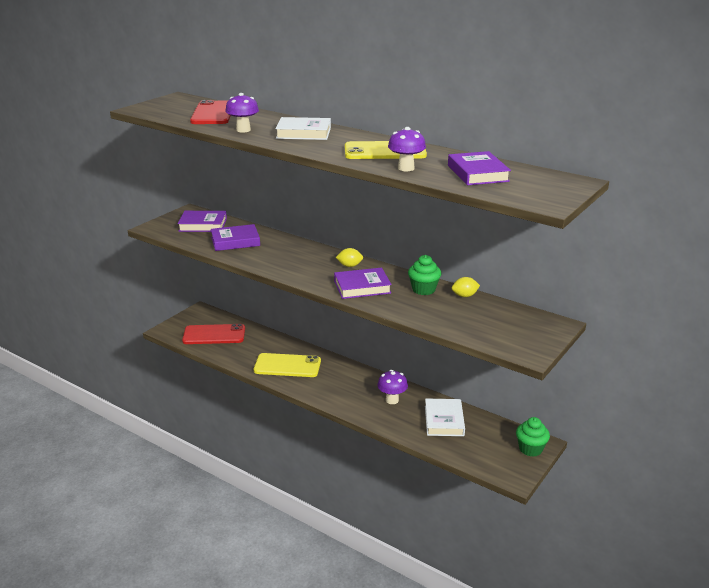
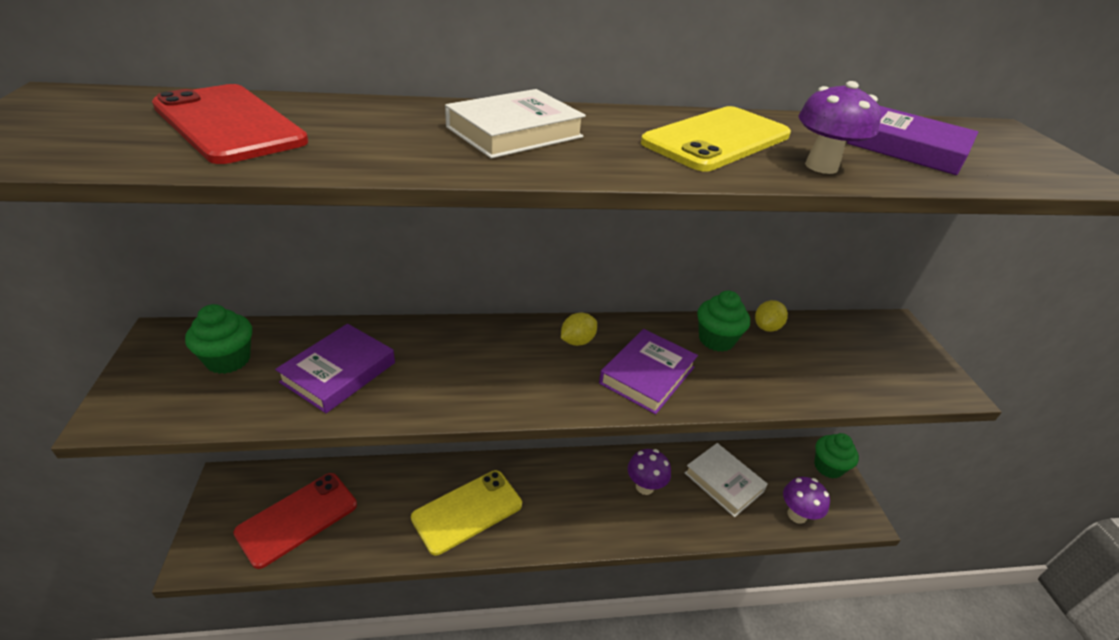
camera: 45 degrees left, 10 degrees up
purple book [178,211,227,232] -> green cupcake [185,304,252,374]
purple mushroom [225,93,259,132] -> purple mushroom moved to [783,477,830,524]

